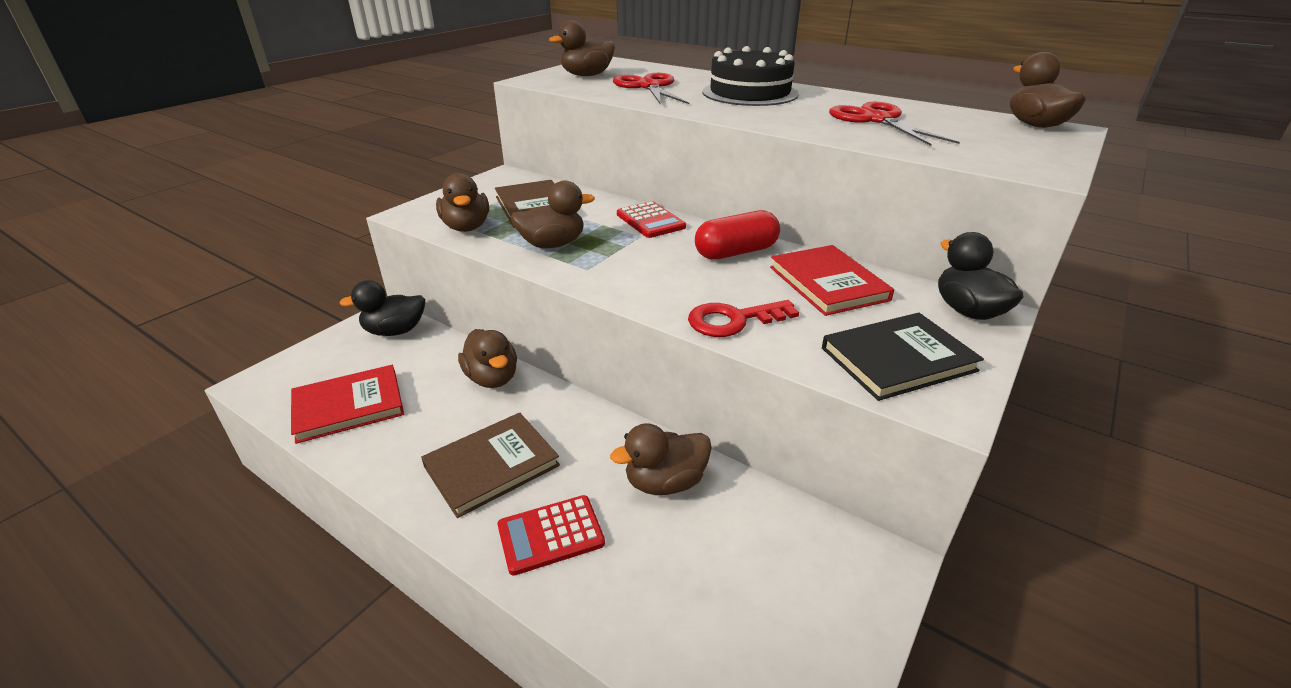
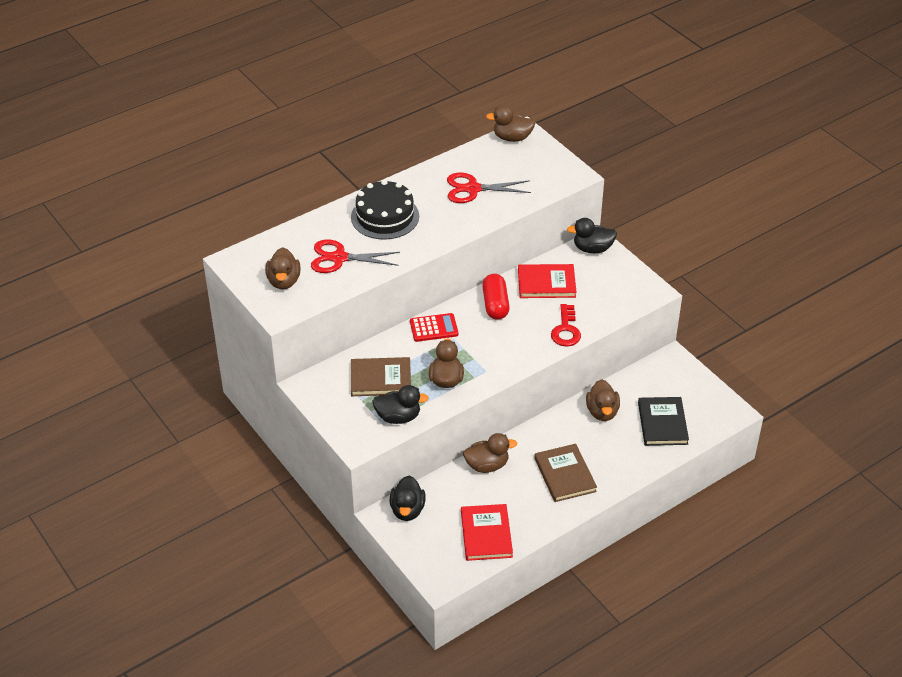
camera: 70 degrees left, 10 degrees up
brown duck [436,173,489,232] -> black duck [372,385,429,424]
red calculator [497,495,605,576] -> none
black book [822,313,984,401] -> black book moved to [638,397,689,446]

